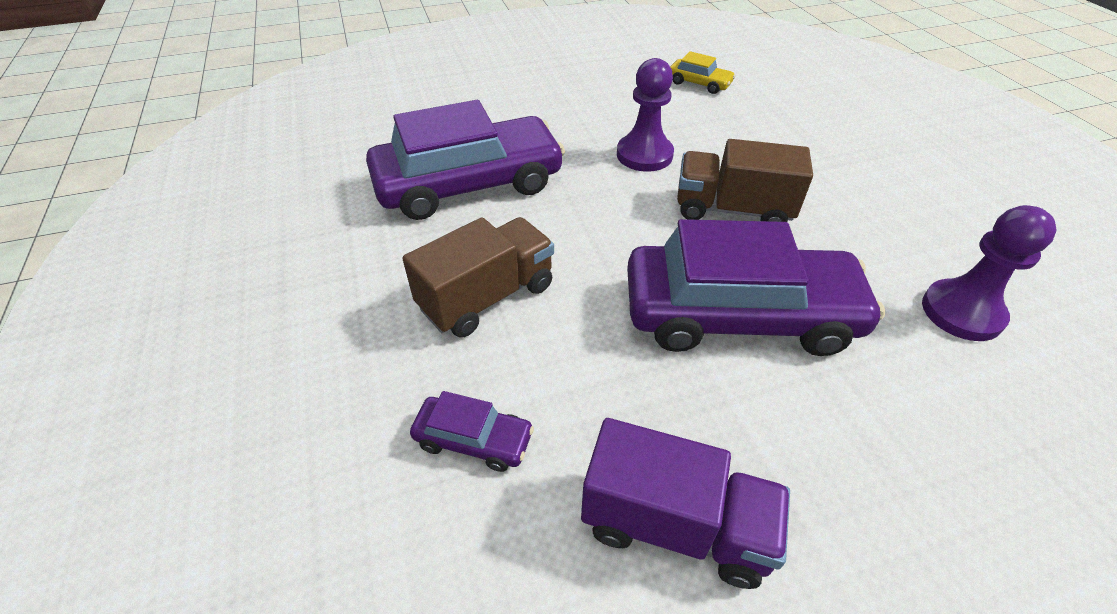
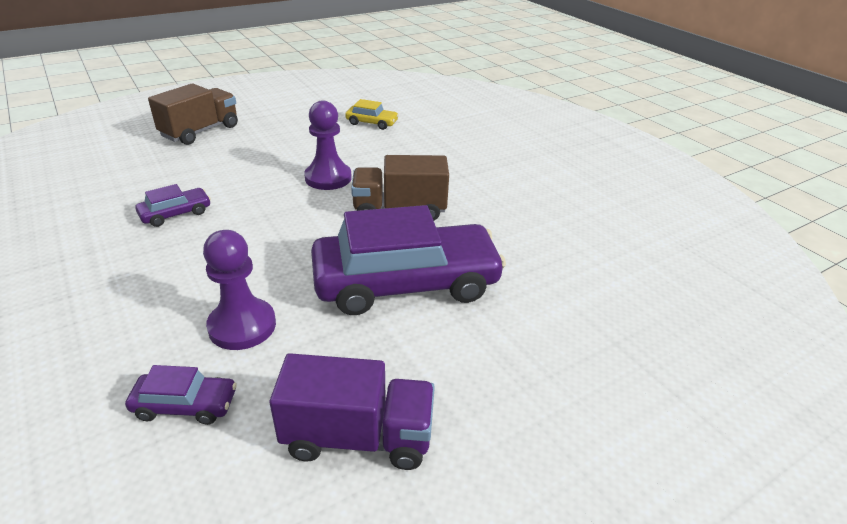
camera: 15 degrees left, 10 degrees down
purple car [366,100,565,220] -> purple car [135,184,211,227], size x0.43
brown truck [402,217,554,338] -> brown truck moved to [148,83,238,145]
purple pawn [922,205,1057,341] -> purple pawn moved to [203,230,276,350]

